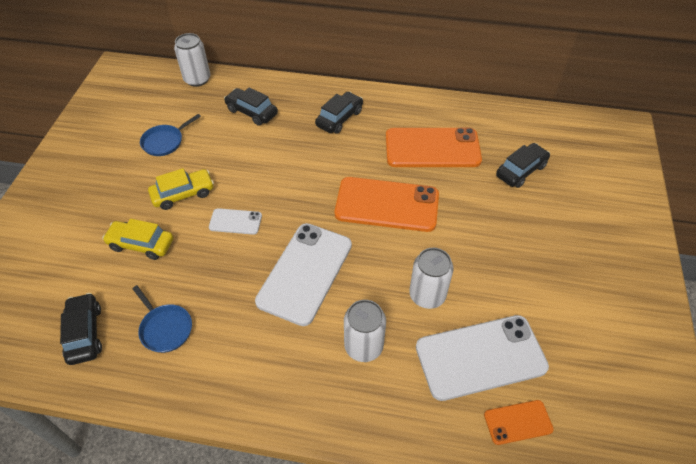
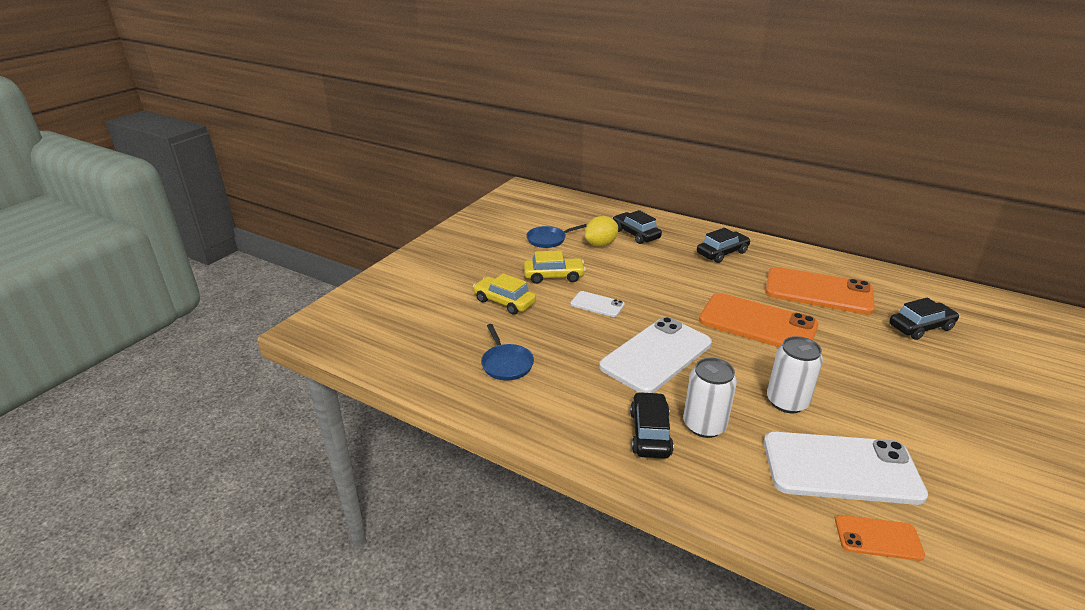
camera: 20 degrees right, 20 degrees down
black car [60,293,102,365] -> black car moved to [630,392,674,459]
white can [174,33,210,87] -> none
none -> yellow lemon [585,216,618,247]

